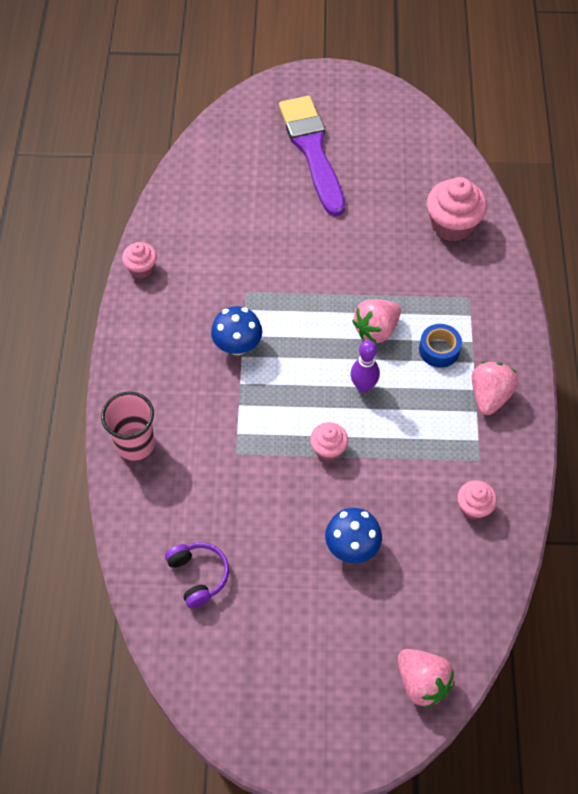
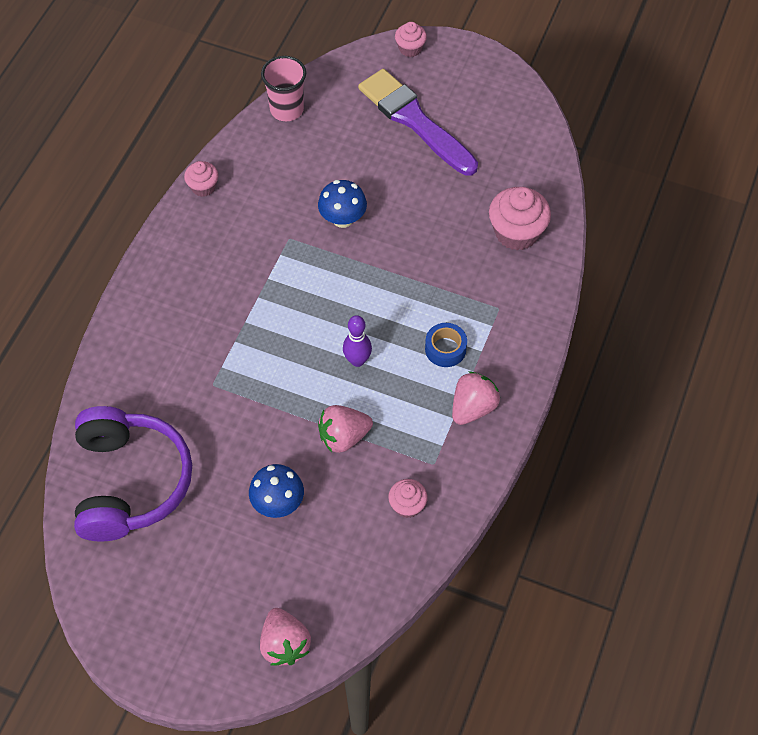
camera: 20 degrees right, 0 degrees up
pink cup [101,392,155,460] -> pink cup moved to [261,56,306,121]
purple headphones [165,542,229,609] -> purple headphones [74,406,192,542], size x2.18
blue mushroom [211,306,262,355] -> blue mushroom moved to [318,180,367,228]
purple brush [279,96,345,216] -> purple brush turned 45 degrees counterclockwise [358,69,478,176]
pink cupcake [310,422,348,461] -> pink cupcake moved to [395,22,427,57]
pink strawberry [352,299,401,344] -> pink strawberry moved to [318,405,373,453]

